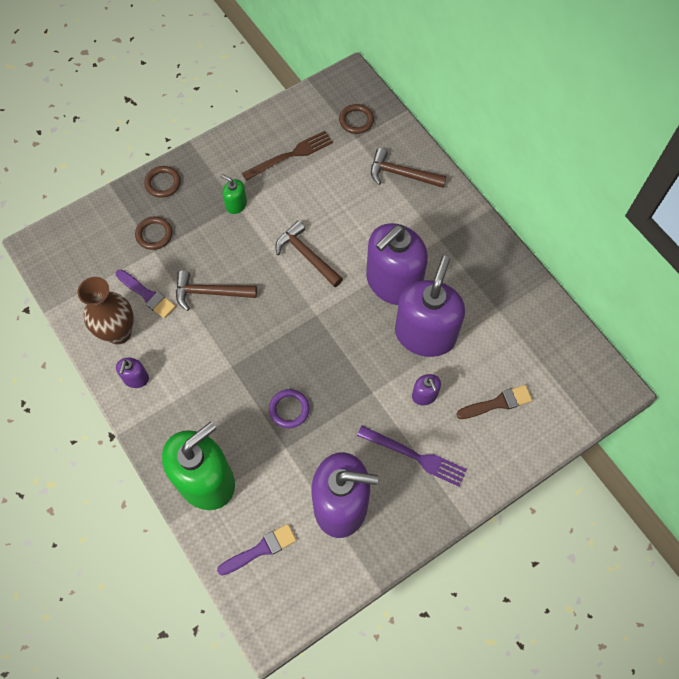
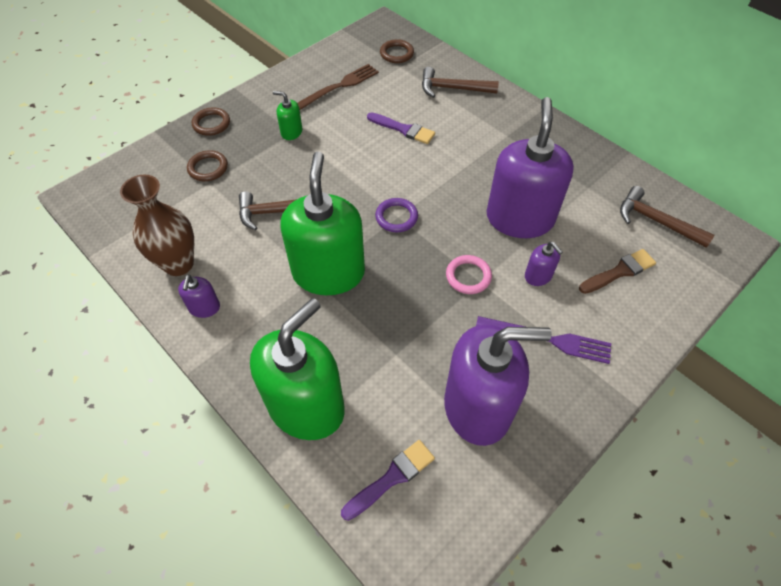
camera: 10 degrees left, 10 degrees down
purple brush [116,270,176,318] -> purple brush moved to [367,112,435,144]
purple ring [269,389,310,428] -> purple ring moved to [375,198,418,232]
brown hammer [275,221,343,287] -> brown hammer moved to [620,186,715,248]
purple soap dispenser [366,223,428,305] -> none
none -> green soap dispenser [281,151,365,295]
none -> pink ring [446,255,492,294]

